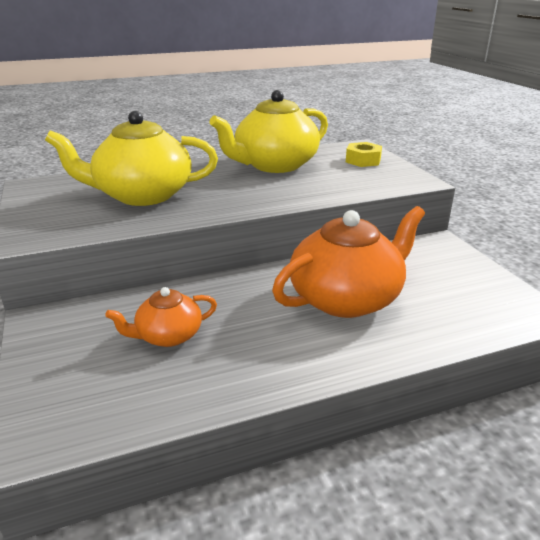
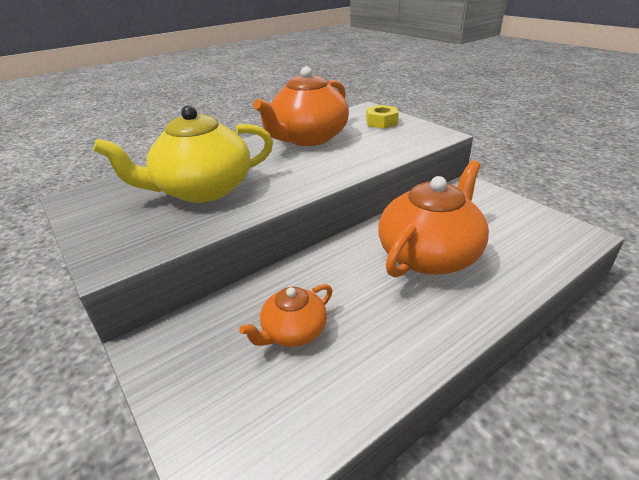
camera: 15 degrees left, 5 degrees up
yellow teapot [209,90,328,173] -> orange teapot [253,66,349,146]

